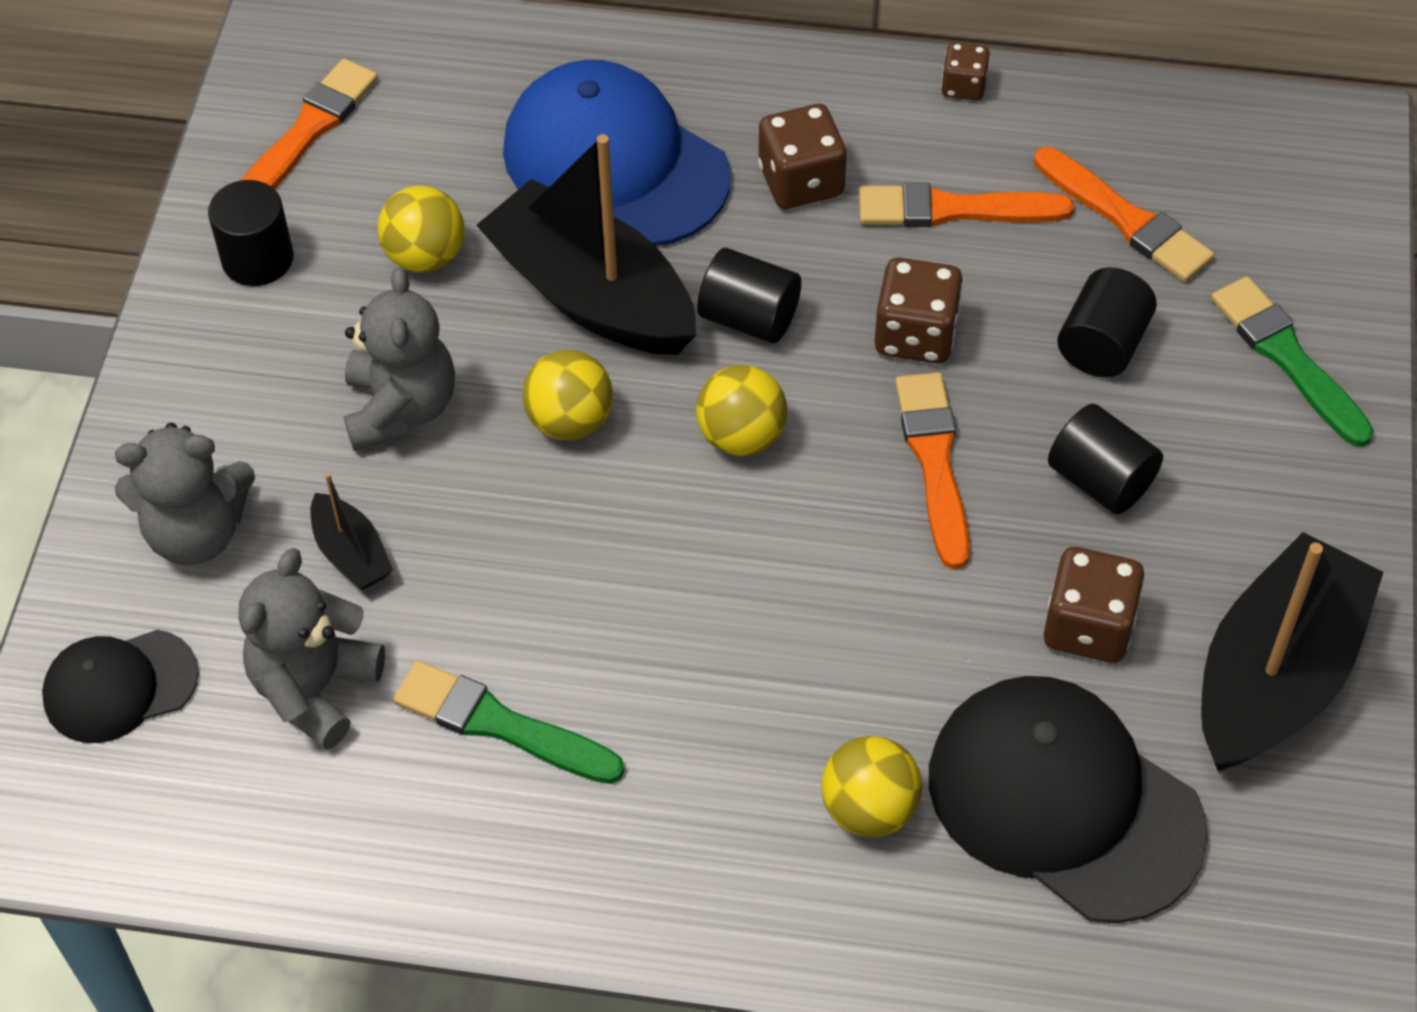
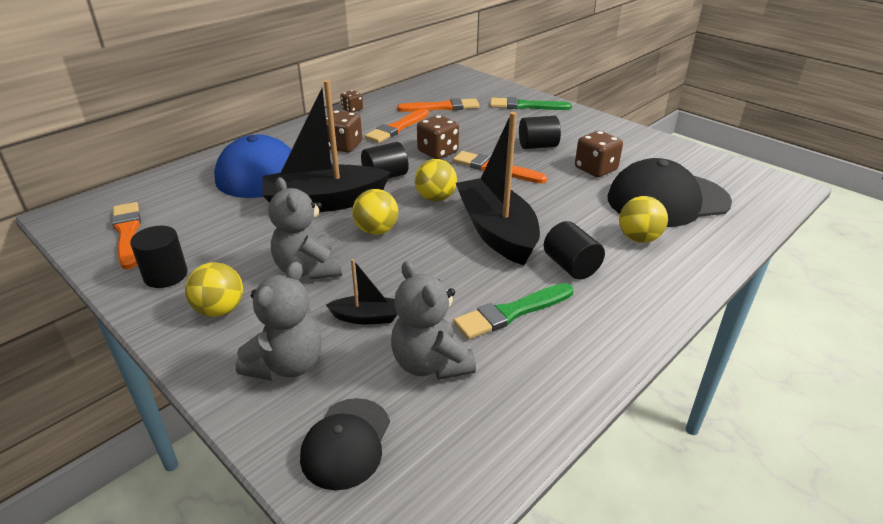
camera: 55 degrees left, 20 degrees down
grey teddy bear [344,267,455,451] -> grey teddy bear turned 150 degrees counterclockwise [268,177,342,280]
yellow ball [378,185,465,272] -> yellow ball moved to [185,262,243,317]
black cylinder [1057,267,1157,377] -> black cylinder moved to [544,221,605,280]
black boat [1201,532,1383,771] -> black boat moved to [456,112,540,265]

